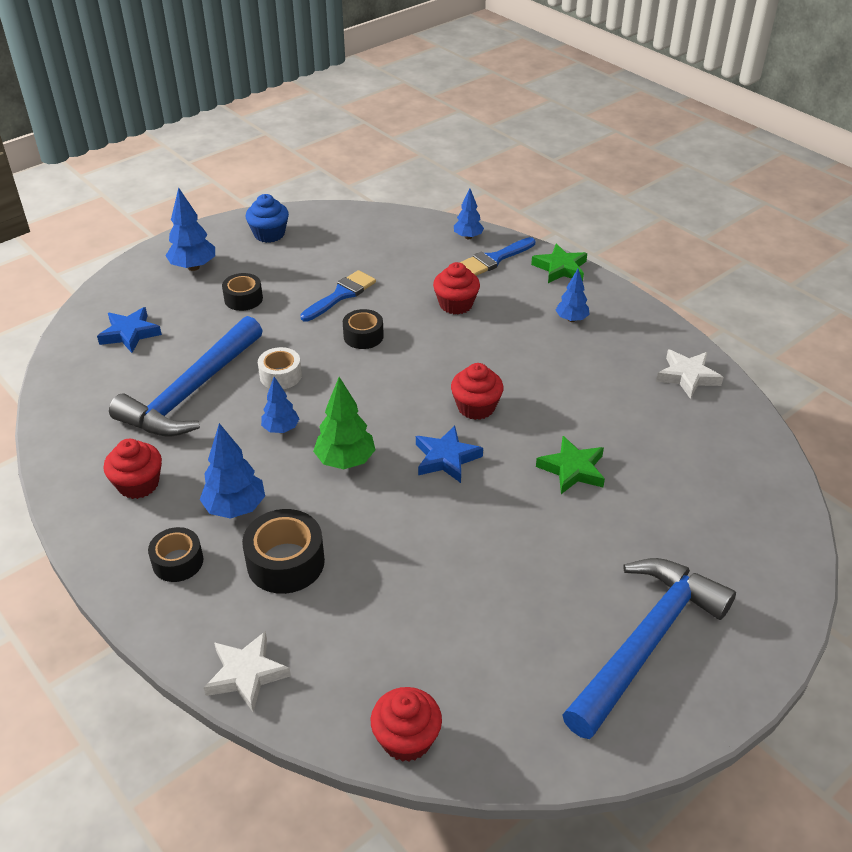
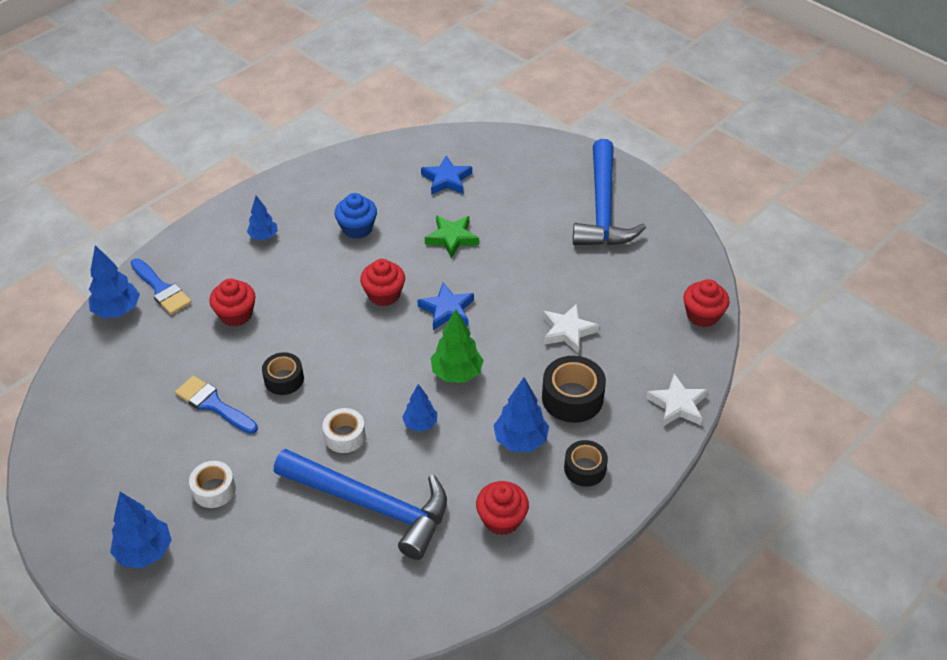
camera: 95 degrees left, 5 degrees up
blue star [97,307,162,353] -> blue star moved to [421,156,472,195]
black tape [222,273,263,311] -> white tape [189,461,236,508]
blue cupcake [246,194,289,243] -> blue cupcake moved to [334,193,377,239]
blue tree [454,188,484,239] -> blue tree [88,245,140,318], size x1.55
green star [531,244,587,283] -> none
blue hammer [562,558,736,739] -> blue hammer turned 120 degrees counterclockwise [573,139,646,246]
white star [656,350,724,399] -> white star moved to [543,304,599,354]

